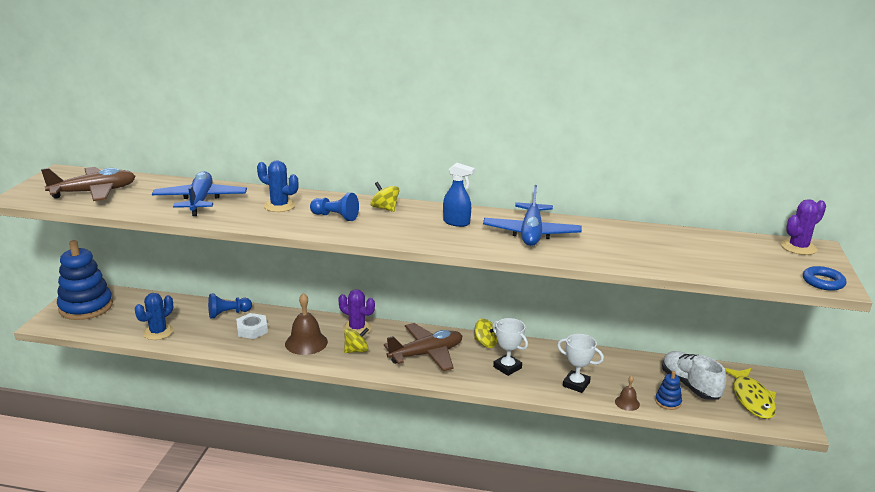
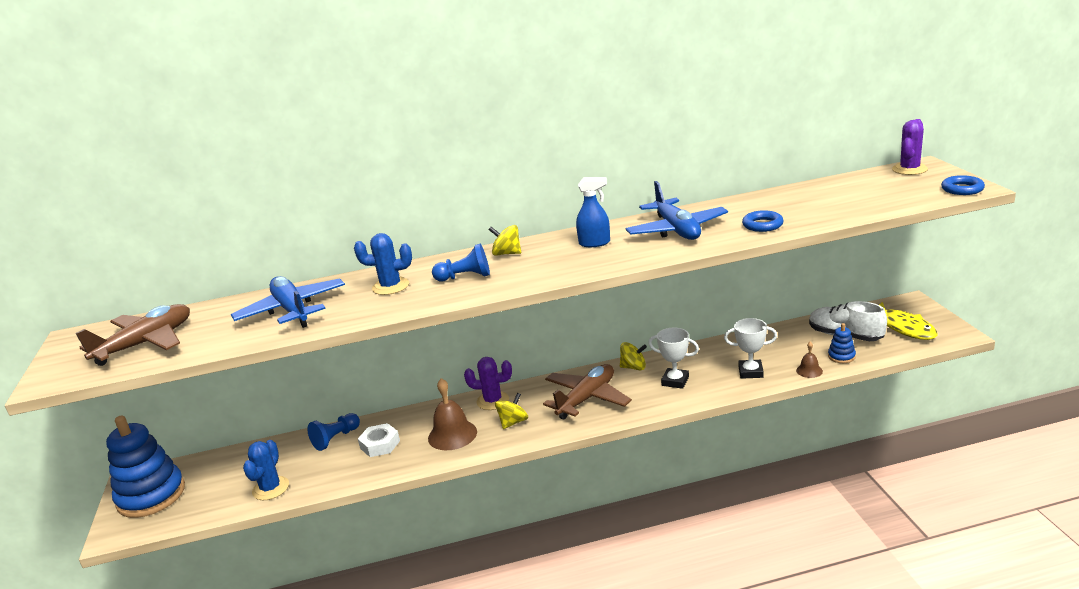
camera: 20 degrees left, 0 degrees up
none -> blue ring [742,210,784,232]

